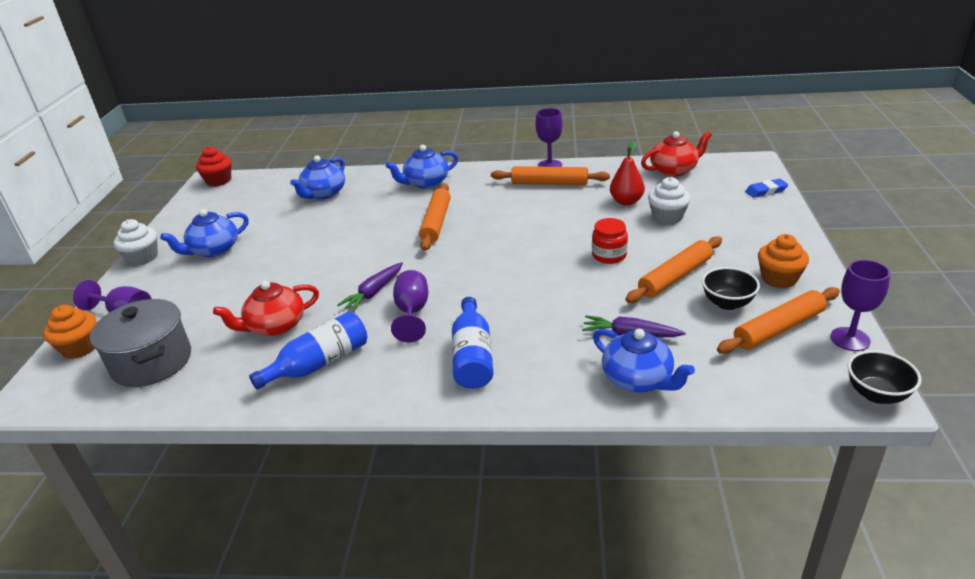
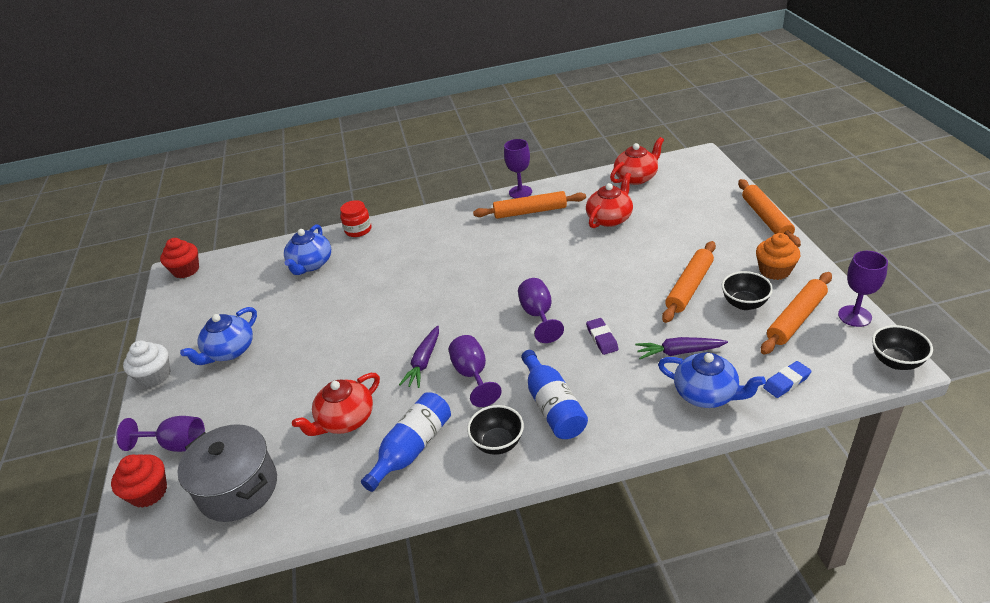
camera: 15 degrees left, 5 degrees up
orange cupcake [43,305,97,359] -> red cupcake [111,454,167,508]
blue teapot [386,145,458,189] -> none
orange rolling pin [419,183,450,251] -> orange rolling pin moved to [738,179,801,247]
red jar [592,218,628,264] -> red jar moved to [340,200,372,237]
red pear [610,141,645,205] -> red teapot [586,173,633,228]
white cupcake [648,177,690,225] -> none
blue eraser [745,179,788,198] -> blue eraser moved to [763,361,812,398]
none -> black bowl [467,405,524,455]
none -> purple goblet [518,278,564,343]
none -> purple eraser [586,318,619,355]

